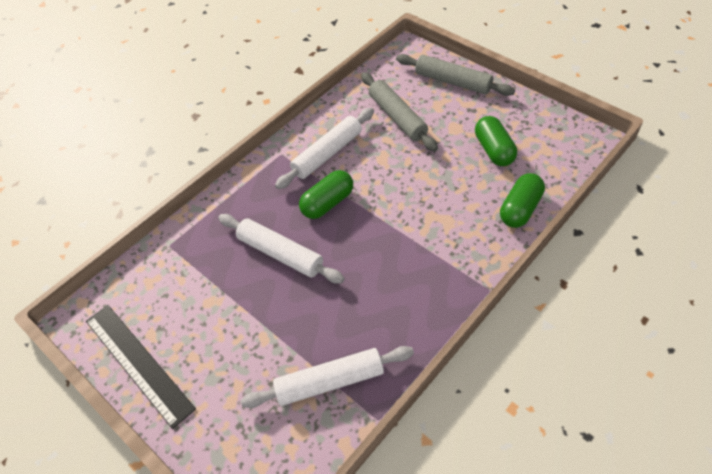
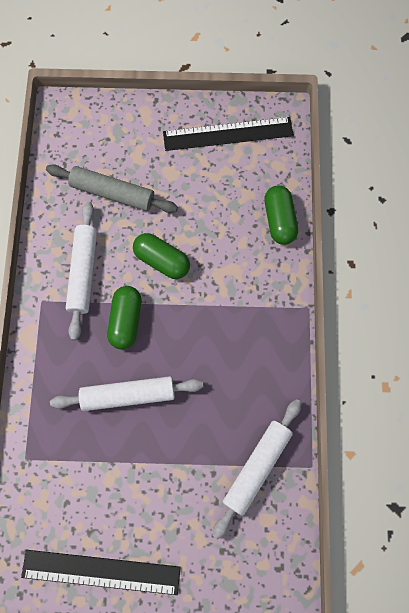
camera: 45 degrees left, 20 degrees up
grey rolling pin [396,54,515,96] -> none
green capsule [475,116,517,166] -> green capsule moved to [133,233,190,279]
none -> black ruler [163,117,294,151]

